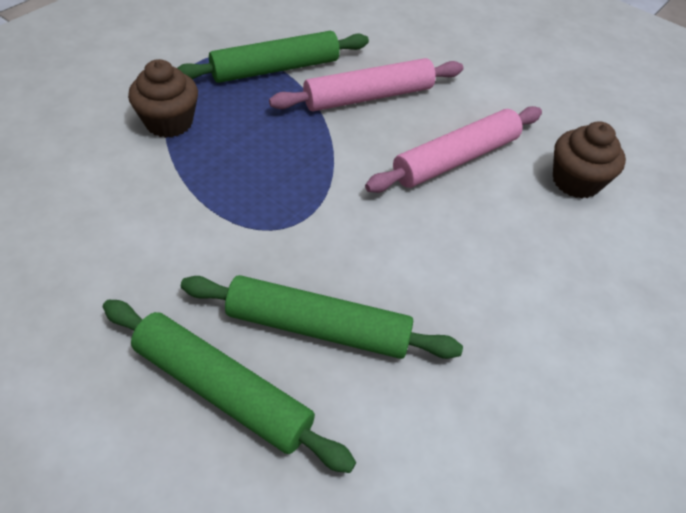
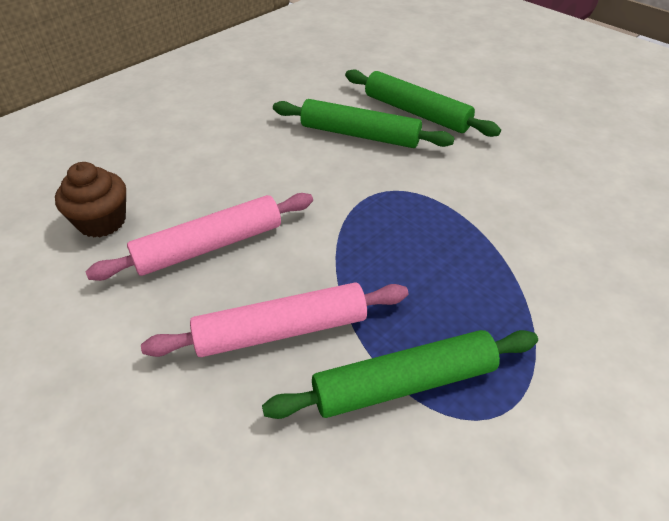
camera: 170 degrees left, 5 degrees down
brown cupcake [128,59,198,138] -> none

